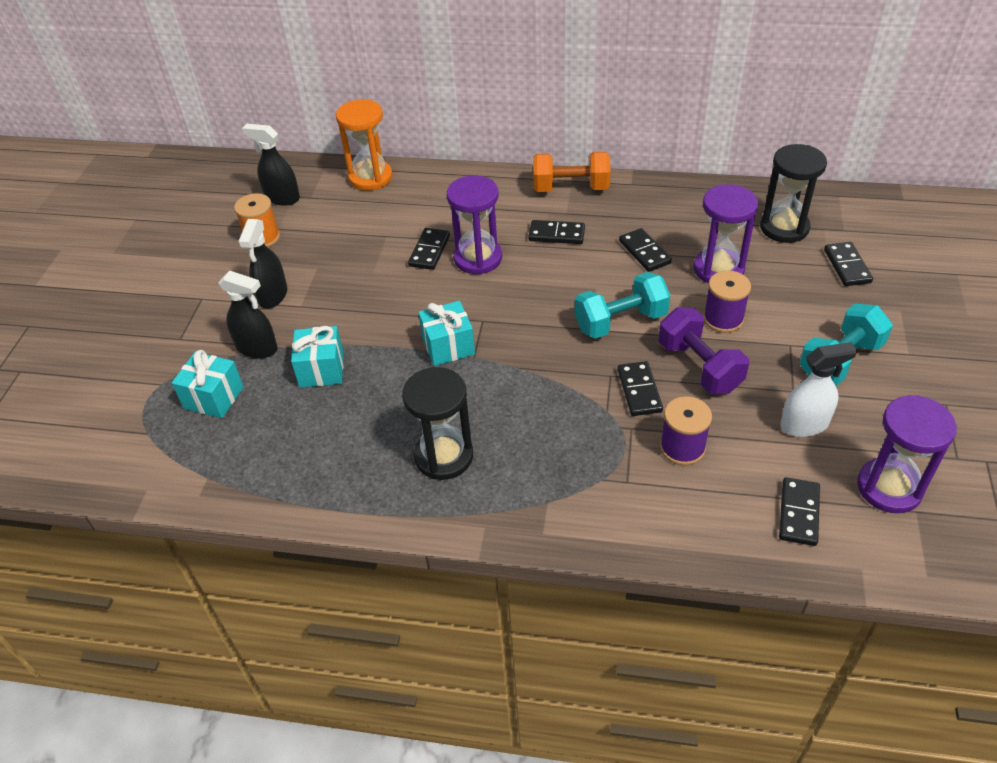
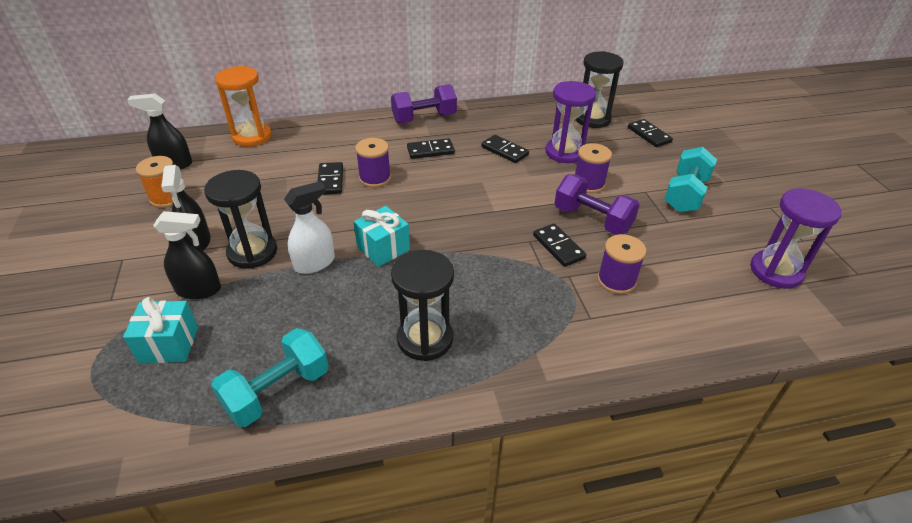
camera: 25 degrees left, 5 degrees down
turquoise gift [291,326,344,388] -> none
purple hourglass [447,175,502,274] -> purple spool [355,138,391,188]
orange dumbbell [533,151,611,192] -> purple dumbbell [391,84,457,124]
turquoise dumbbell [575,272,670,339] -> turquoise dumbbell moved to [211,328,329,427]
black domino [779,477,820,546] -> none
white spray bottle [780,342,857,437] -> white spray bottle moved to [284,181,335,274]
none -> black hourglass [204,170,277,269]

